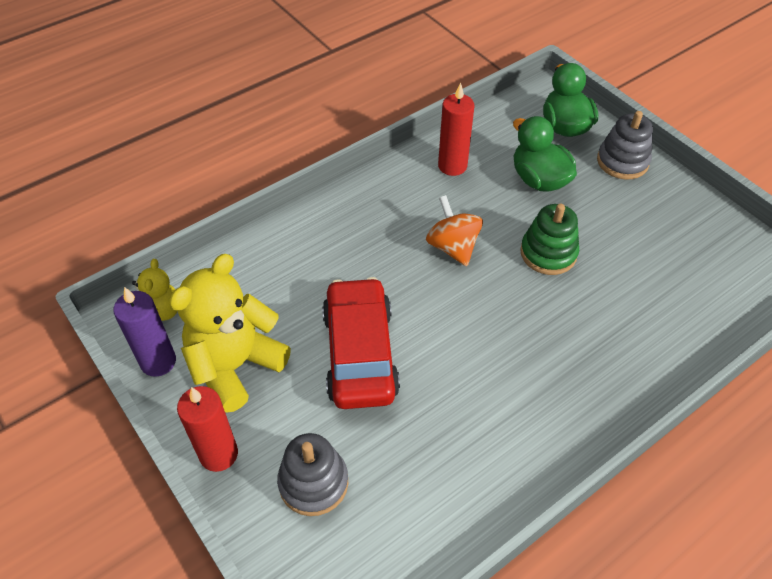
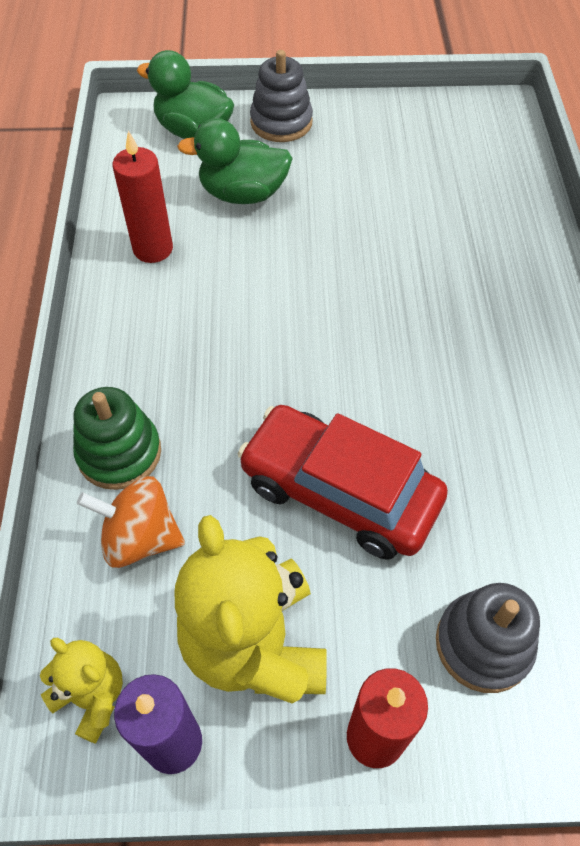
camera: 55 degrees left, 5 degrees up
orange spinning top [426,195,483,266] -> orange spinning top moved to [77,476,185,568]
green stacking toy [520,204,579,275] -> green stacking toy moved to [73,387,161,490]

